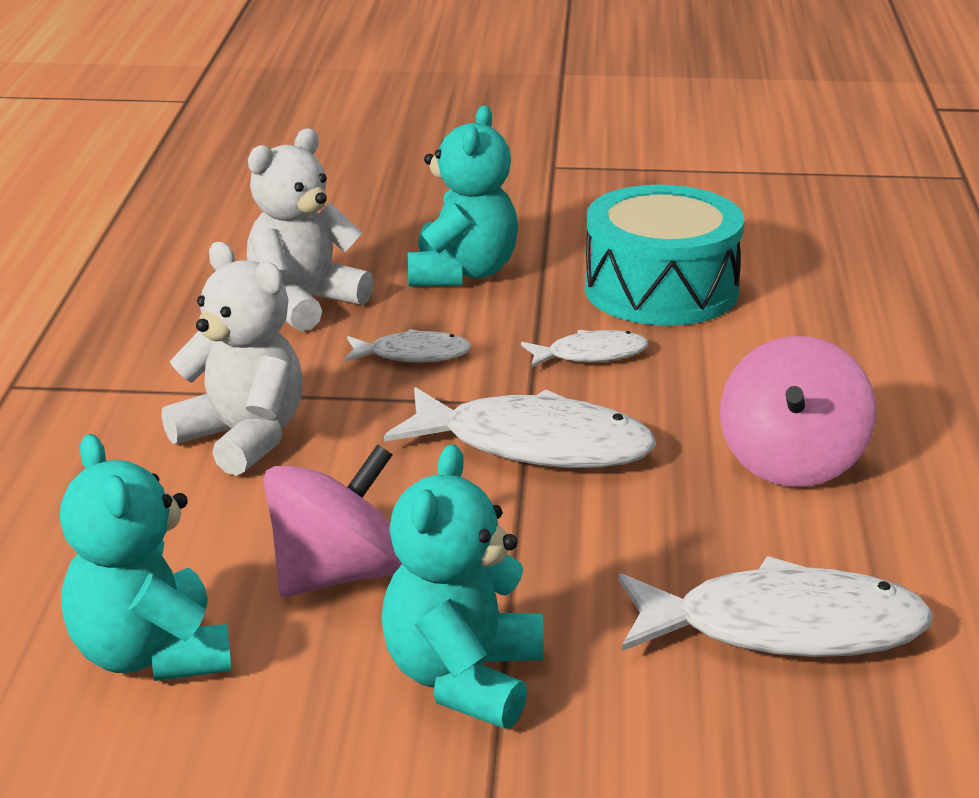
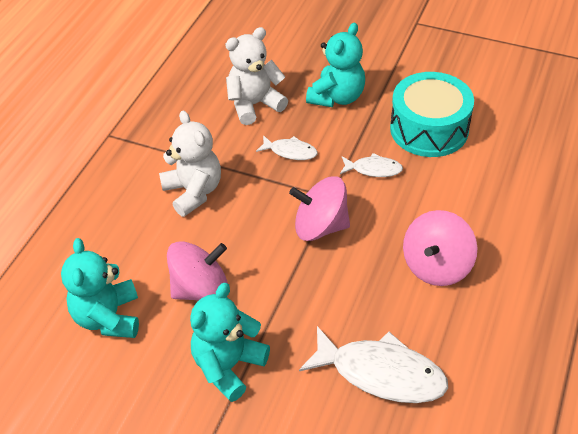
camera: 20 degrees right, 20 degrees up
white fish [384,387,656,468] -> pink spinning top [289,177,350,241]

